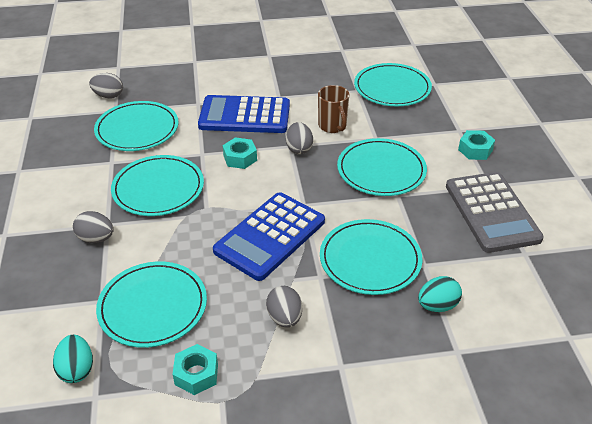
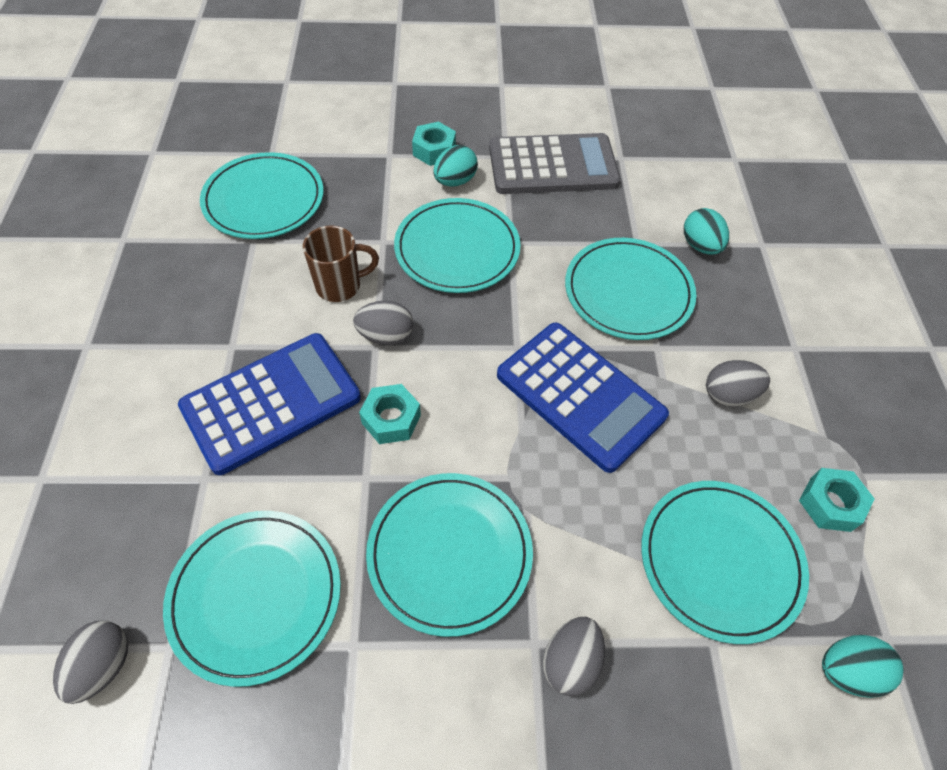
camera: 85 degrees left, 15 degrees up
blue calculator [198,95,290,133] -> blue calculator turned 135 degrees counterclockwise [178,333,361,475]
none -> turquoise egg [433,145,478,187]

